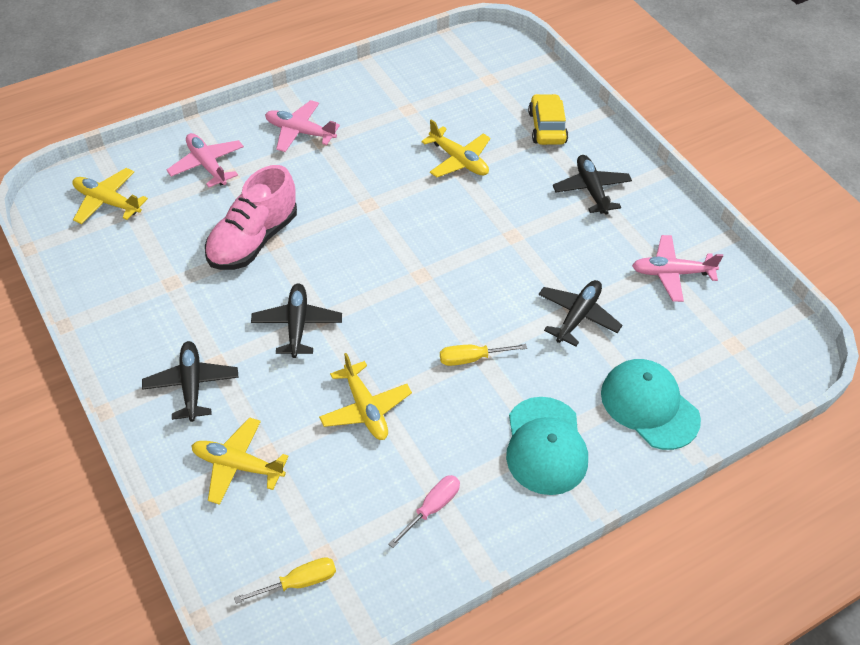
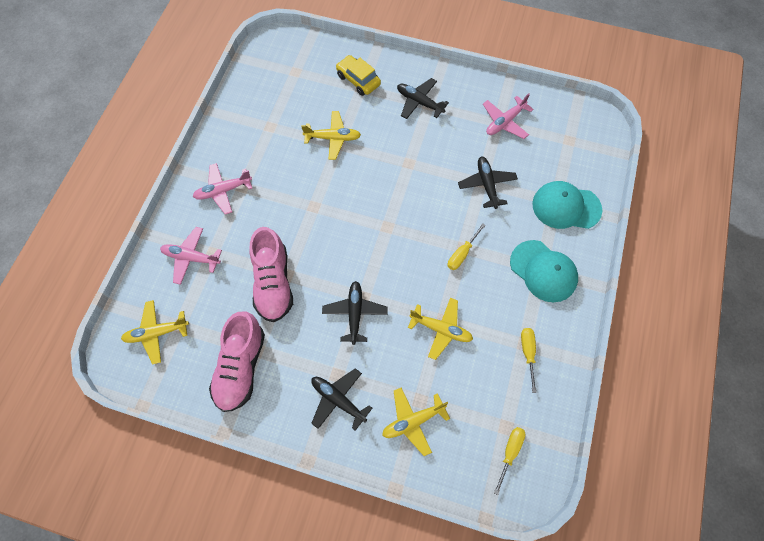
camera: 40 degrees left, 15 degrees up
black plane [251,283,342,358] -> black plane turned 45 degrees clockwise [322,281,388,345]
pink screwdriver [388,475,460,548] -> yellow screwdriver [521,328,537,393]
none -> pink shoe [209,311,265,412]

